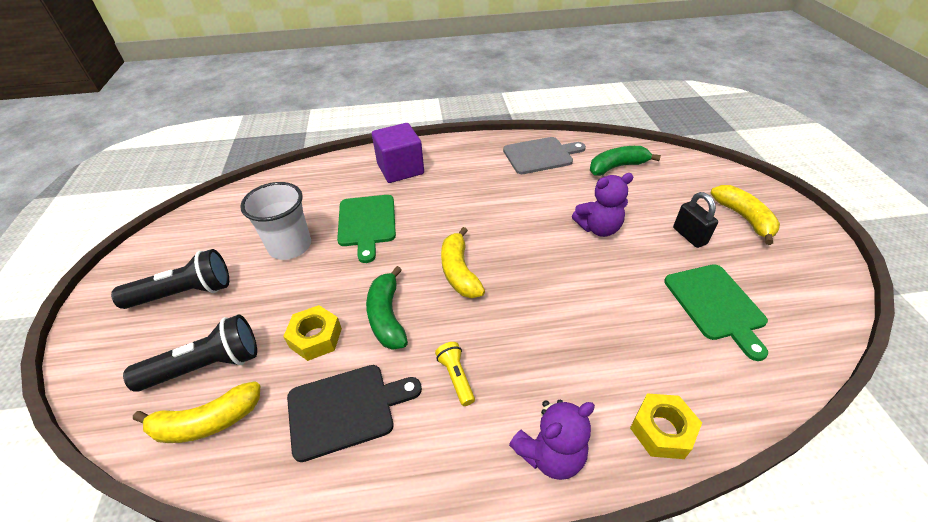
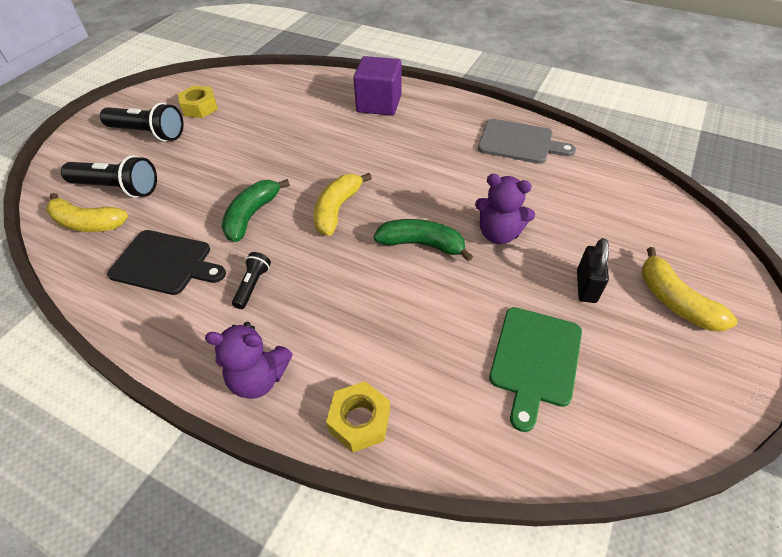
camera: 35 degrees right, 5 degrees up
white cup [240,182,311,260] -> none
yellow nut [283,305,342,361] -> yellow nut moved to [178,85,218,118]
green cutting board [337,195,396,263] -> none
yellow flashlight [435,342,475,406] -> black flashlight [232,252,271,309]
green banana [590,146,661,176] -> green banana moved to [374,219,473,261]
yellow banana [710,185,780,245] -> yellow banana turned 135 degrees clockwise [642,247,737,331]

